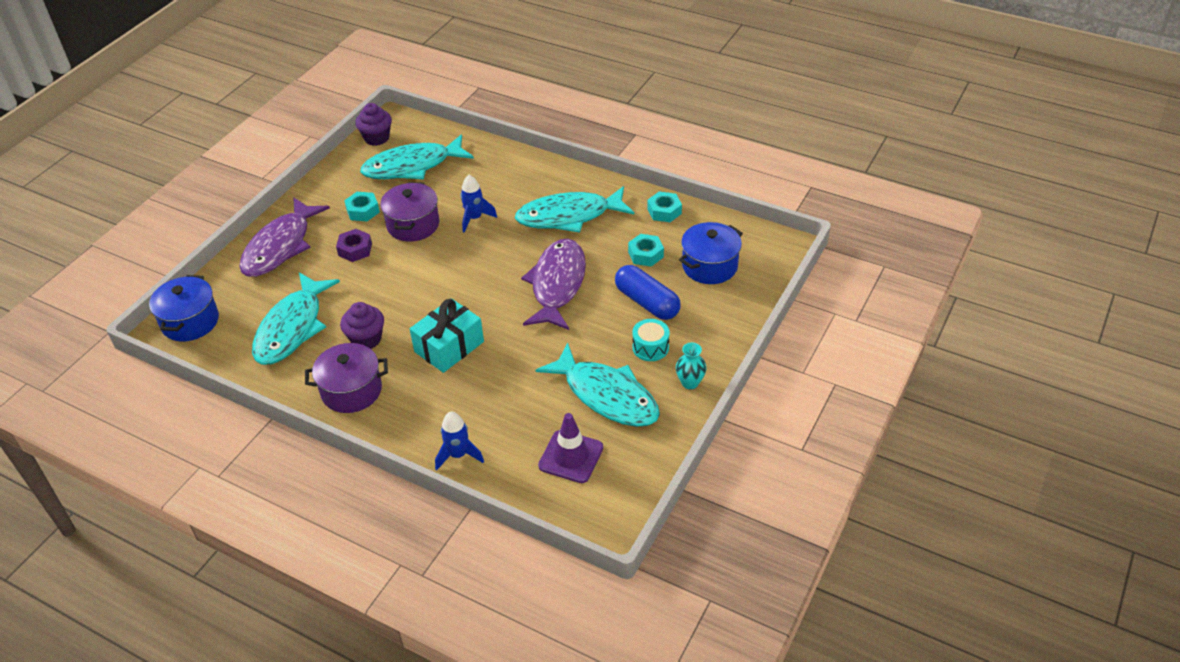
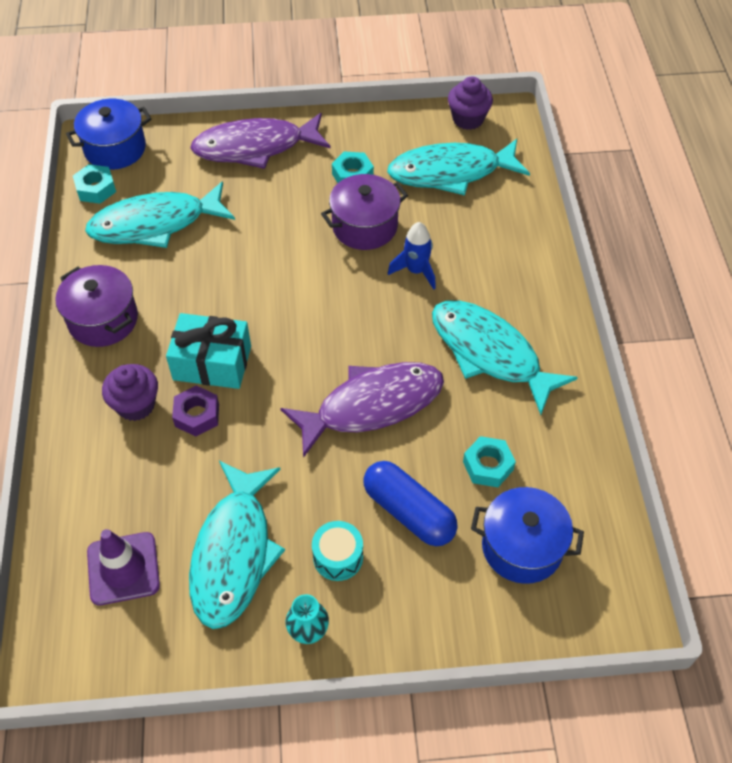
camera: 55 degrees right, 10 degrees up
purple nut [336,229,372,262] -> purple nut moved to [172,385,219,437]
purple cupcake [340,302,384,349] -> purple cupcake moved to [102,364,158,421]
turquoise fish [360,134,474,179] -> turquoise fish turned 45 degrees counterclockwise [387,139,530,195]
blue rocket [435,411,484,470] -> none
blue capsule [615,265,681,320] -> blue capsule turned 60 degrees counterclockwise [364,461,458,546]
turquoise nut [647,191,682,222] -> turquoise nut moved to [73,164,116,204]

